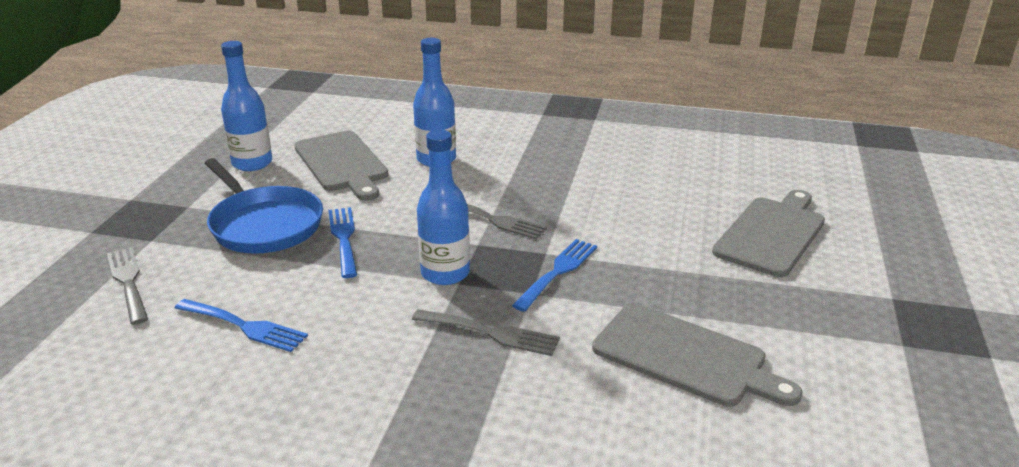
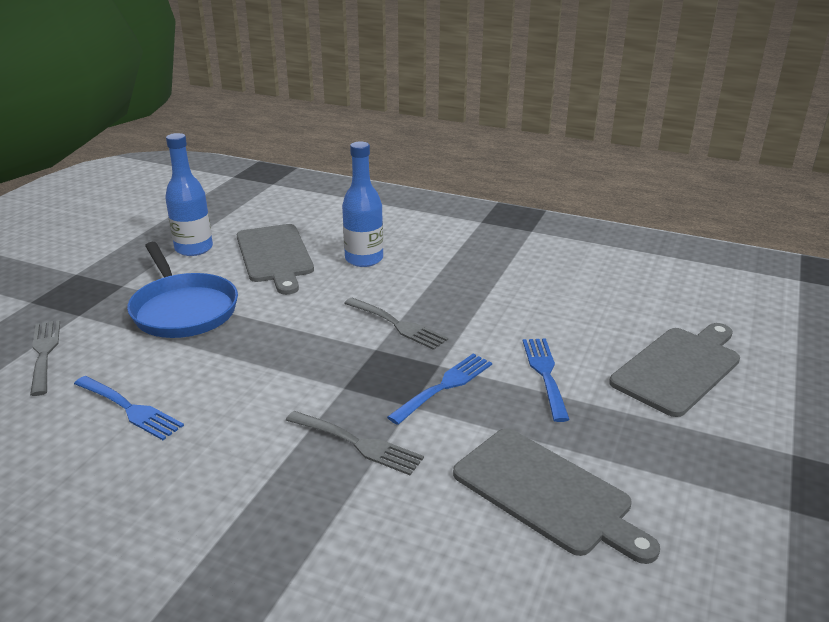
camera: 10 degrees right, 0 degrees up
blue fork [328,207,357,278] -> blue fork moved to [523,338,570,422]
blue bottle [417,130,470,285] -> none

